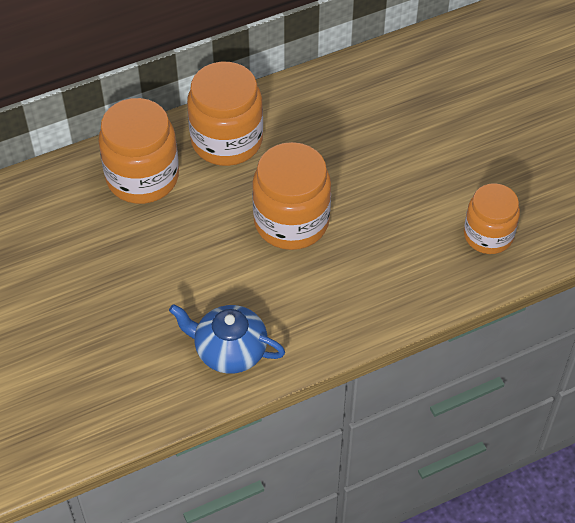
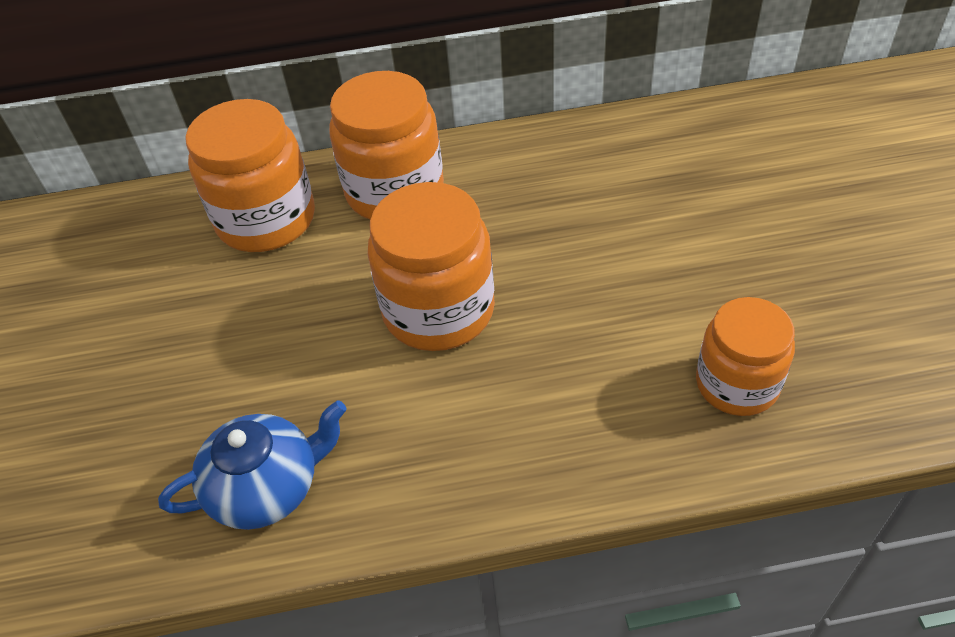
camera: 20 degrees right, 5 degrees down
blue teapot [169,304,285,374] -> blue teapot turned 120 degrees clockwise [158,400,347,530]

